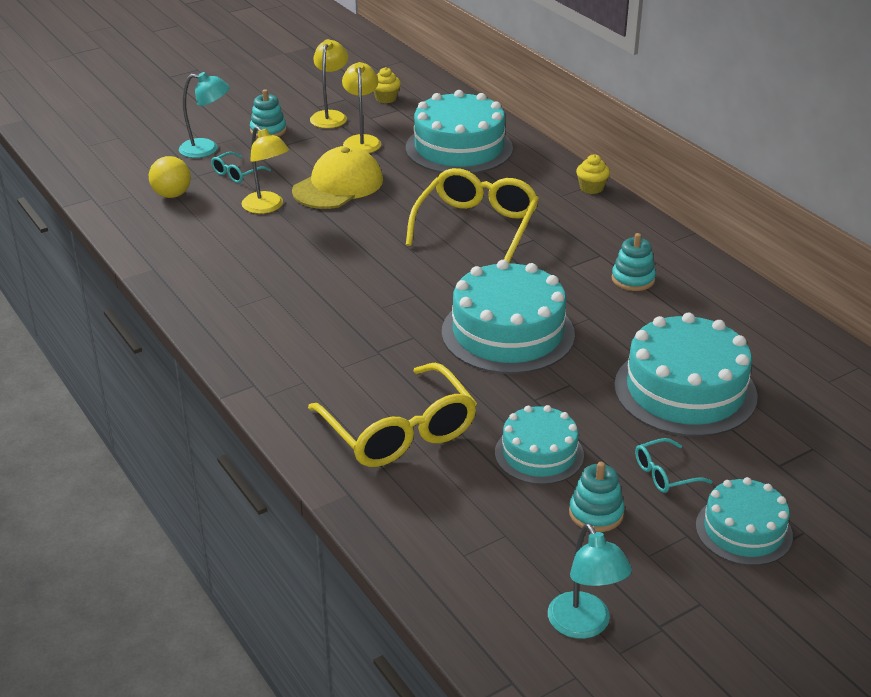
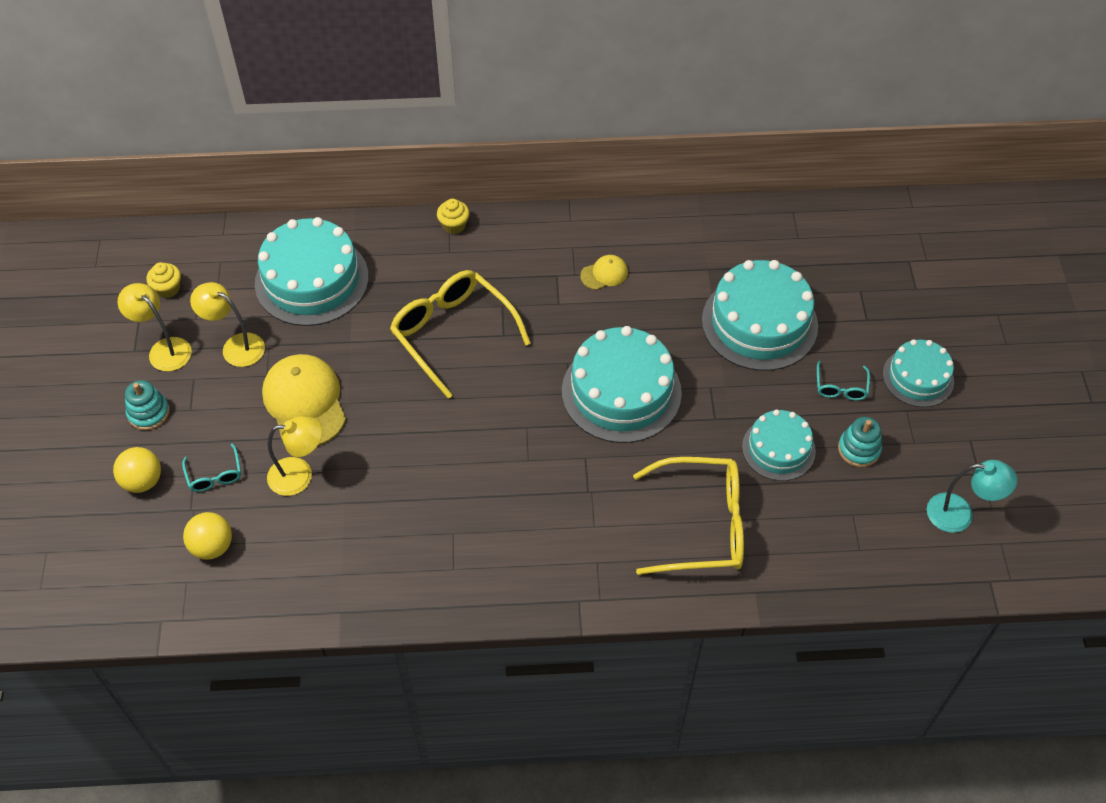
camera: 60 degrees left, 20 degrees up
turquoise lamp [179,72,230,158] -> yellow ball [113,447,161,493]
turquoise stacking toy [612,233,656,291] -> yellow cap [580,255,628,290]

